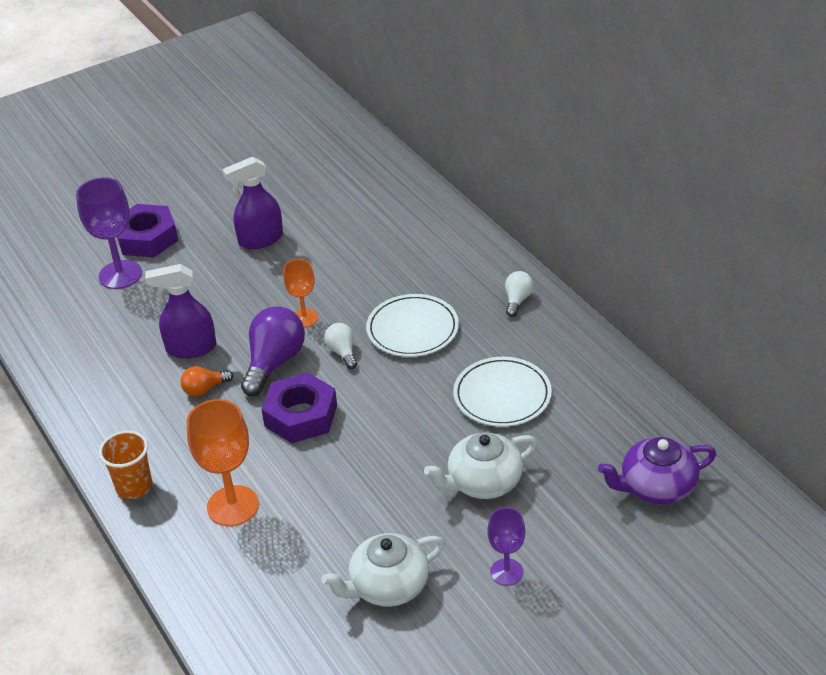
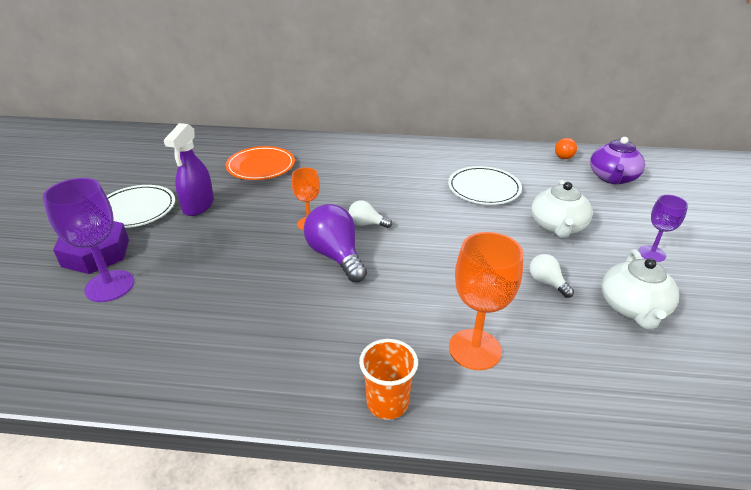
camera: 55 degrees left, 5 degrees down
purple spray bottle [145,264,216,359] -> none
orange light bulb [181,366,233,397] -> orange light bulb moved to [555,138,577,159]
purple nut [261,372,337,443] -> none
white plate [366,294,459,357] -> white plate moved to [107,185,175,228]
white light bulb [505,271,534,317] -> white light bulb moved to [530,254,574,298]
none -> orange plate [225,146,295,180]

